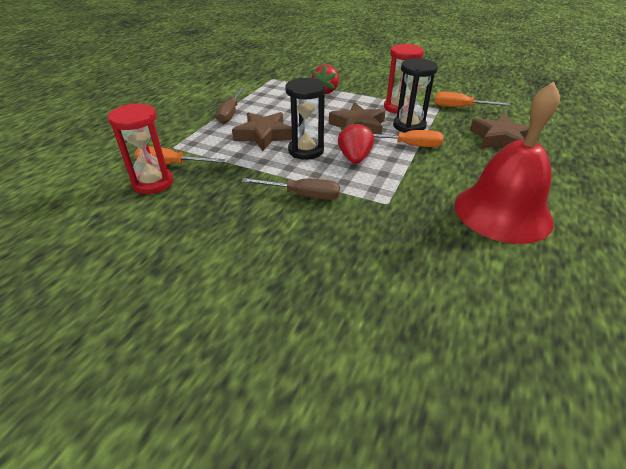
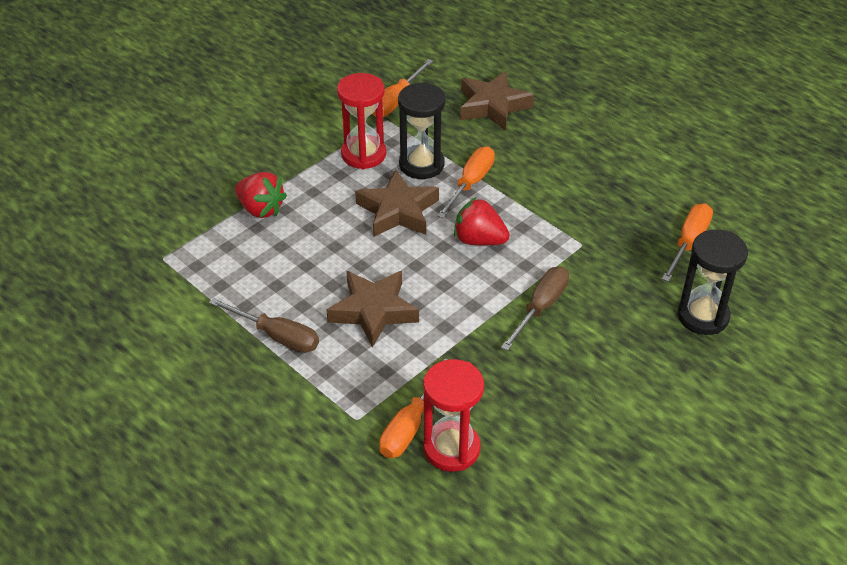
camera: 70 degrees left, 5 degrees up
black hourglass [285,77,325,160] -> black hourglass moved to [677,229,748,335]
red bell [455,82,560,244] -> none
none -> orange screwdriver [662,203,713,282]

